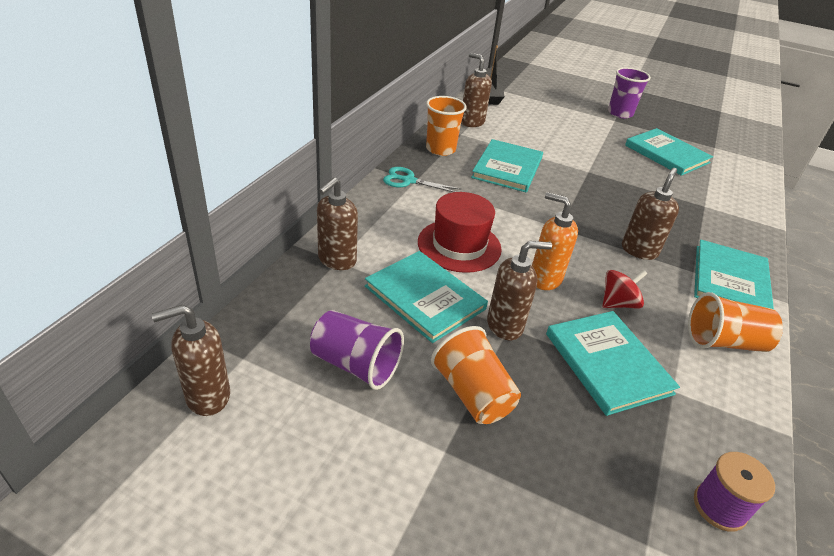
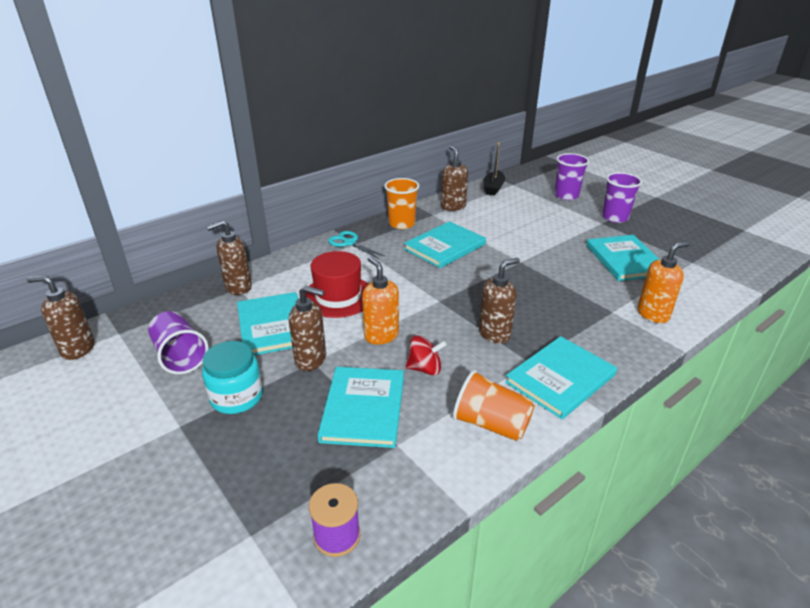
camera: 30 degrees right, 5 degrees down
orange cup [431,326,521,424] -> turquoise jar [202,341,263,414]
none -> purple cup [555,153,589,200]
none -> orange soap dispenser [637,241,690,323]

